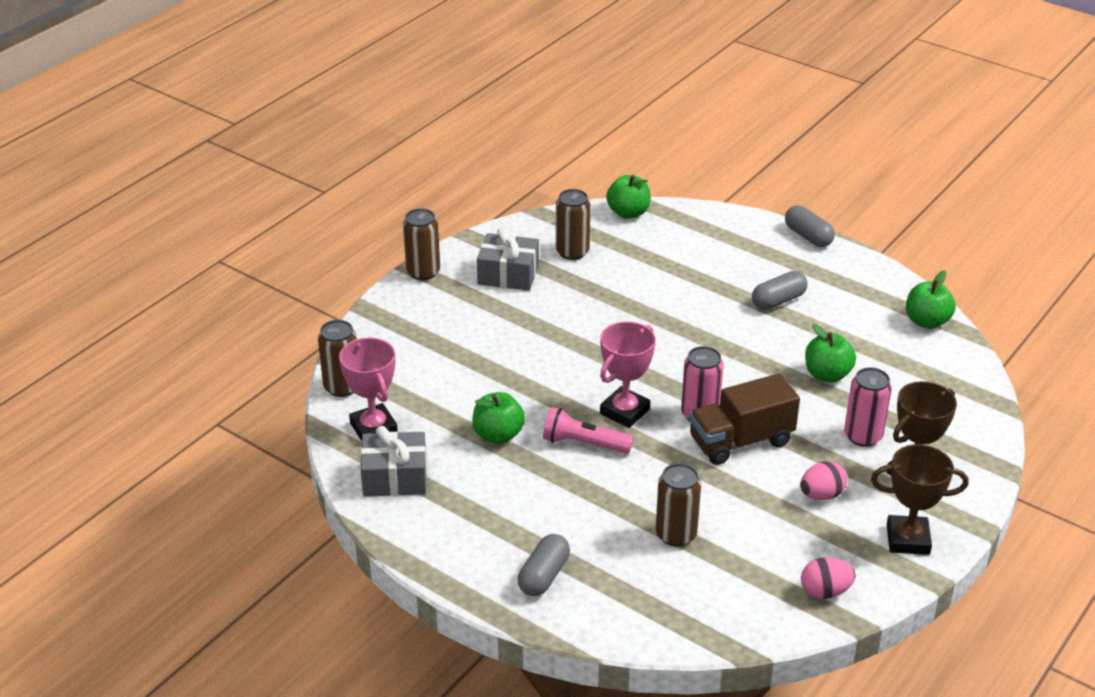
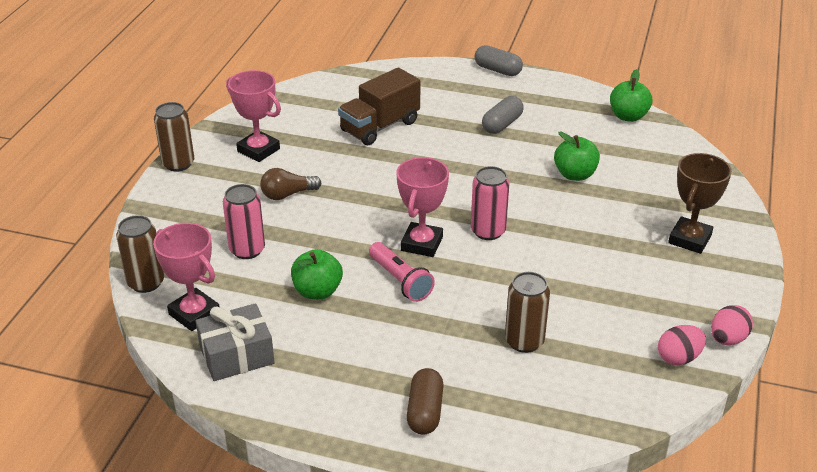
camera: 20 degrees left, 0 degrees up
grey gift [477,227,539,291] -> pink trophy [226,70,281,162]
grey capsule [518,534,570,596] -> brown capsule [407,368,444,435]
pink flashlight [543,407,634,453] -> pink flashlight turned 120 degrees counterclockwise [369,242,435,302]
brown can [556,189,590,260] -> none
green apple [606,175,651,219] -> none
brown truck [689,373,800,465] -> brown truck moved to [338,67,420,145]
pink egg [800,461,848,500] -> pink egg moved to [711,305,753,345]
pink can [844,367,892,447] -> pink can moved to [223,184,265,259]
brown trophy [871,444,969,555] -> none
none -> brown light bulb [260,168,321,200]

